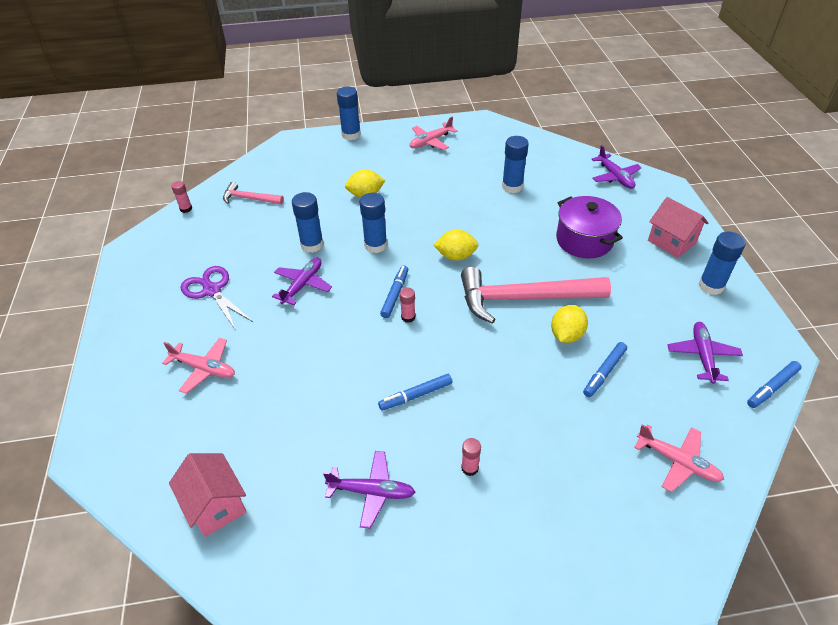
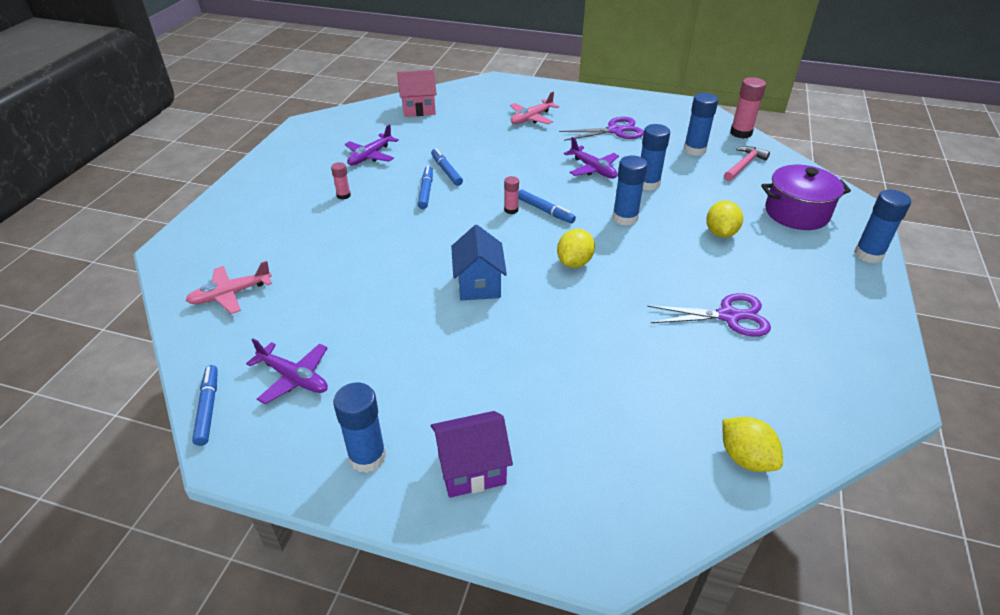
camera: 115 degrees right, 5 degrees down
pink glue stick [171,181,192,213] -> pink glue stick [730,77,766,139], size x1.78
pink plane [410,116,457,150] -> none
pink hammer [461,267,611,324] -> blue house [451,225,507,300]
blue glue stick [502,136,529,193] -> blue glue stick moved to [684,93,718,156]
yellow lemon [551,305,588,343] -> yellow lemon moved to [722,417,783,472]
purple pot [556,196,623,259] -> purple pot moved to [761,165,851,230]
blue marker [583,342,627,397] -> blue marker moved to [431,148,463,186]
purple plane [591,145,642,189] -> none
pink house [648,197,708,258] -> purple house [431,411,513,498]
none -> purple scissors [647,293,771,337]

